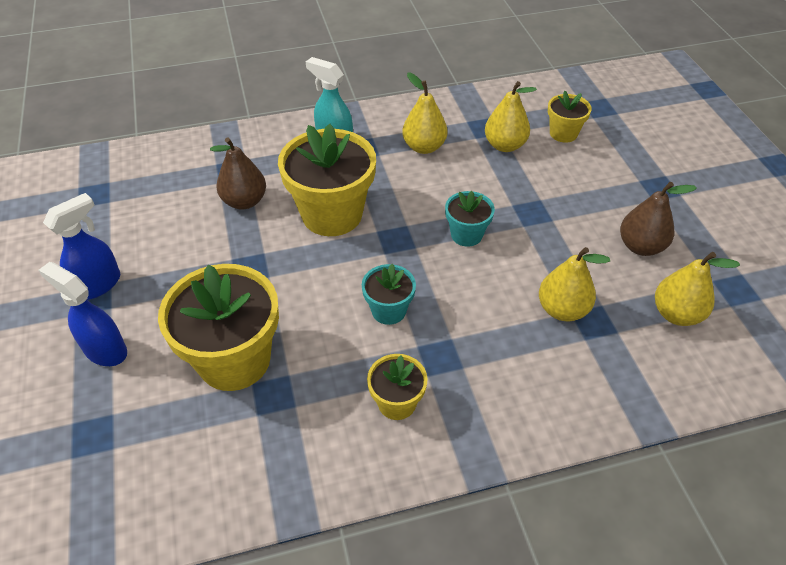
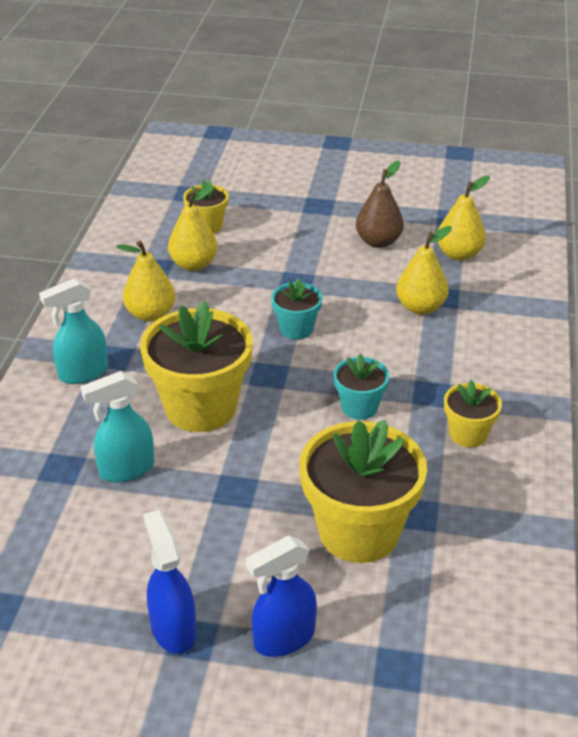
camera: 65 degrees left, 10 degrees down
brown pear [210,137,266,210] -> turquoise spray bottle [80,371,154,483]

